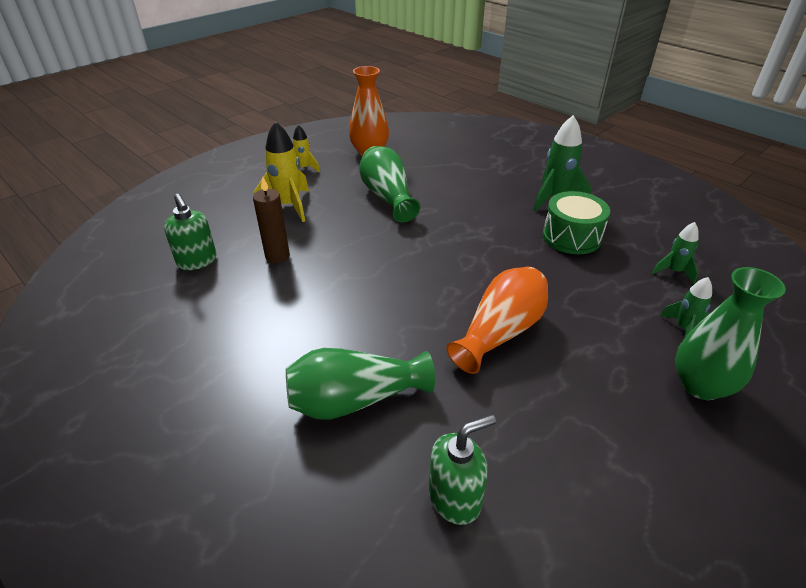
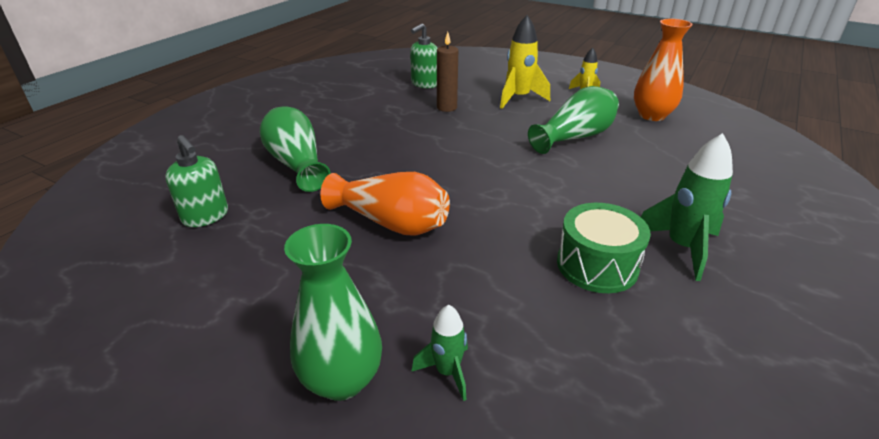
camera: 75 degrees right, 5 degrees down
green rocket [652,222,699,284] -> none

